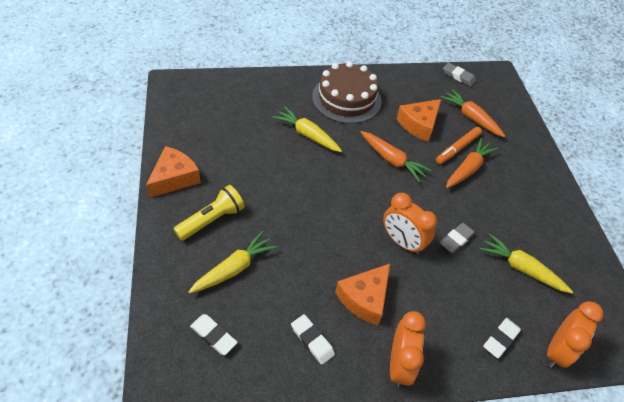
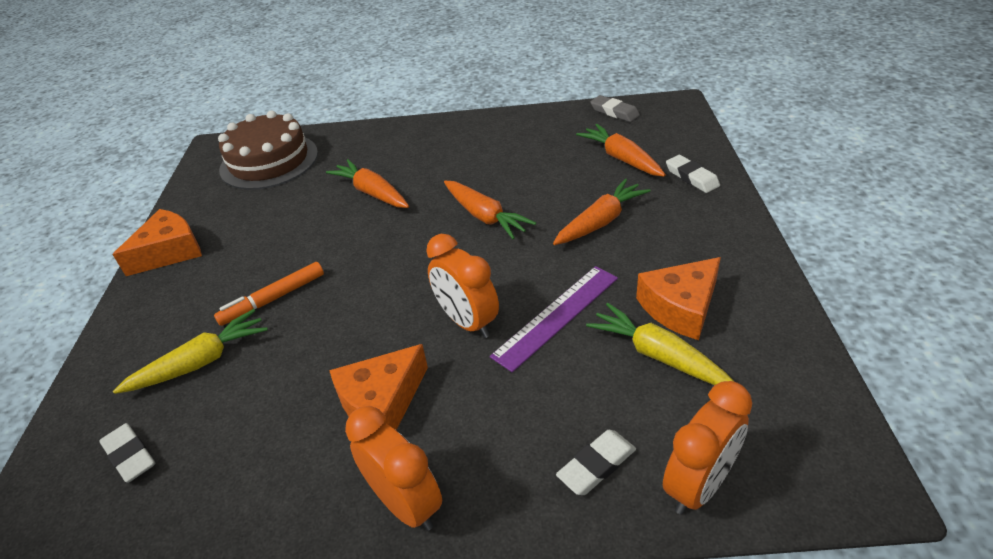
camera: 15 degrees right, 10 degrees down
yellow flashlight [174,185,245,241] -> none
yellow carrot [272,107,342,152] -> orange carrot [326,159,409,208]
white eraser [291,314,335,365] -> white eraser moved to [666,155,720,193]
brown cake [312,61,382,124] -> brown cake moved to [218,110,318,190]
orange clock [390,311,426,387] -> orange clock turned 60 degrees counterclockwise [345,406,442,531]
orange cheese [396,99,441,142] -> orange cheese moved to [636,257,721,340]
orange marker [436,127,482,164] -> orange marker moved to [214,262,324,326]
grey eraser [440,223,476,253] -> purple ruler [490,266,618,372]

